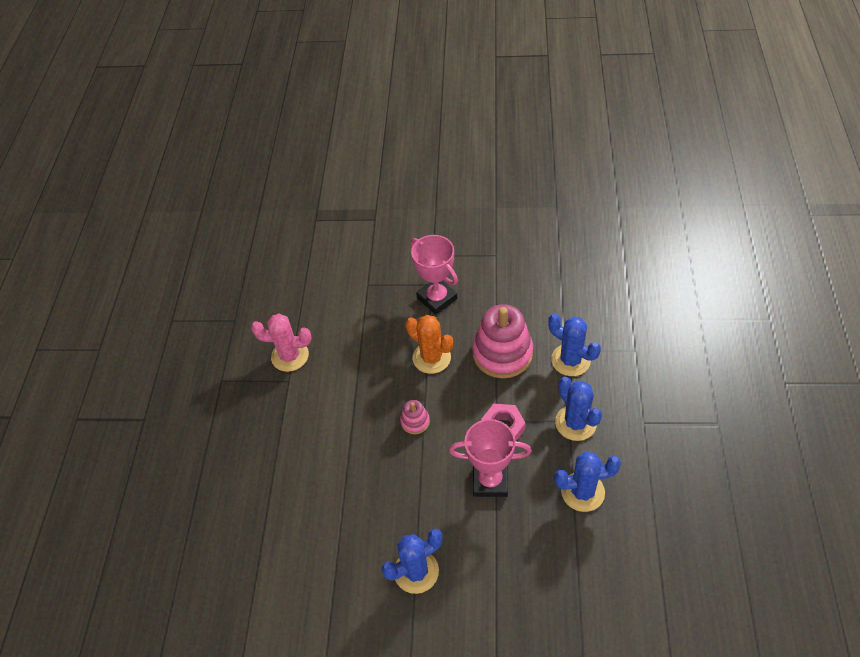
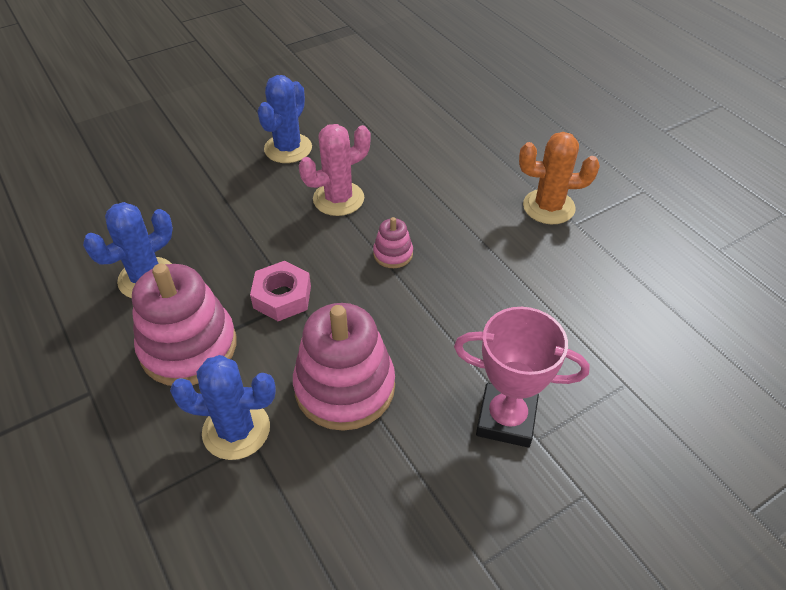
camera: 140 degrees right, 5 degrees down
pink cactus [251,313,311,372] -> pink cactus moved to [299,124,371,216]
orange cactus [405,315,453,374] -> orange cactus moved to [519,132,600,224]
pink trophy [449,419,532,497] -> none
blue cactus [555,377,602,441] -> pink stacking toy [132,263,236,386]

